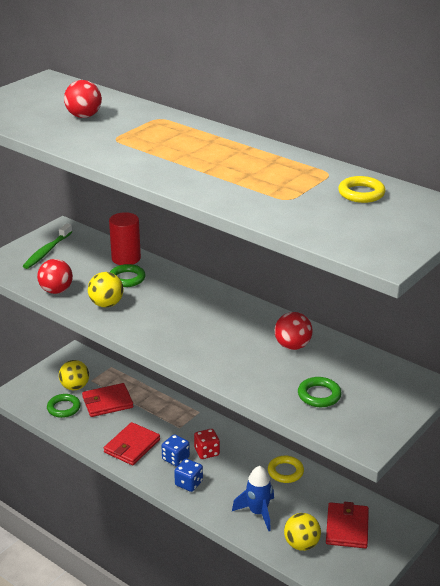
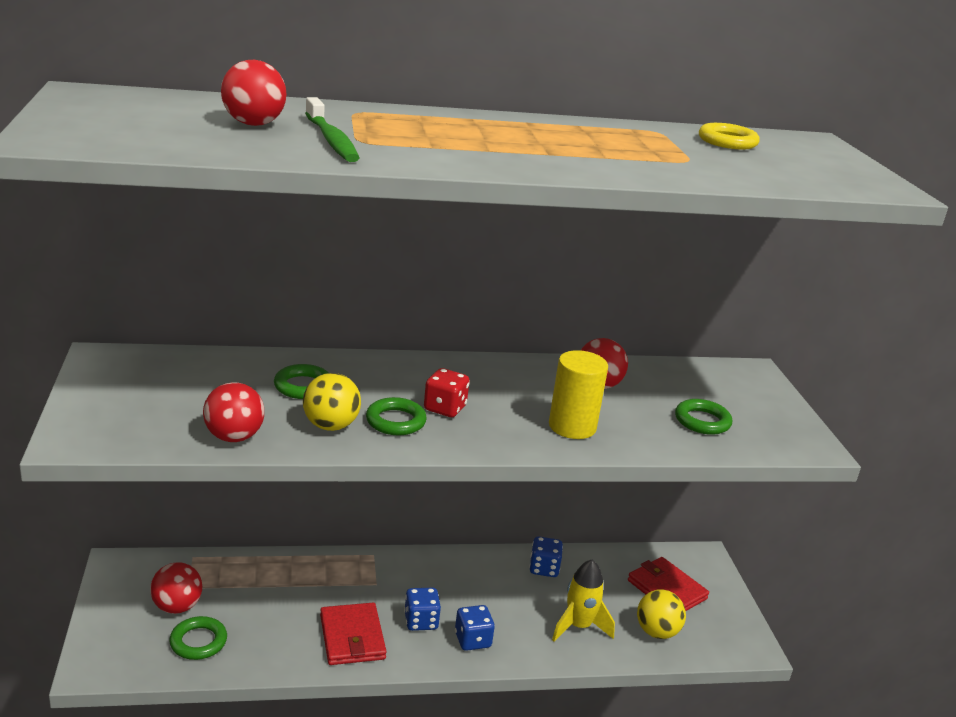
camera: 50 degrees left, 5 degrees down
green toothbrush [23,223,72,269] -> green toothbrush moved to [305,97,360,162]
yellow ball [59,360,89,390] -> red ball [150,563,202,614]
red wallet [82,383,133,417] -> none
red cylinder [109,212,141,265] -> none
red dice [194,429,220,459] -> red dice moved to [424,368,470,417]
blue rocket [232,466,274,531] -> yellow rocket [552,559,615,642]
yellow ring [268,456,304,483] -> blue dice [529,536,563,577]
none -> green ring [366,397,427,435]
none -> yellow cylinder [549,350,608,439]

